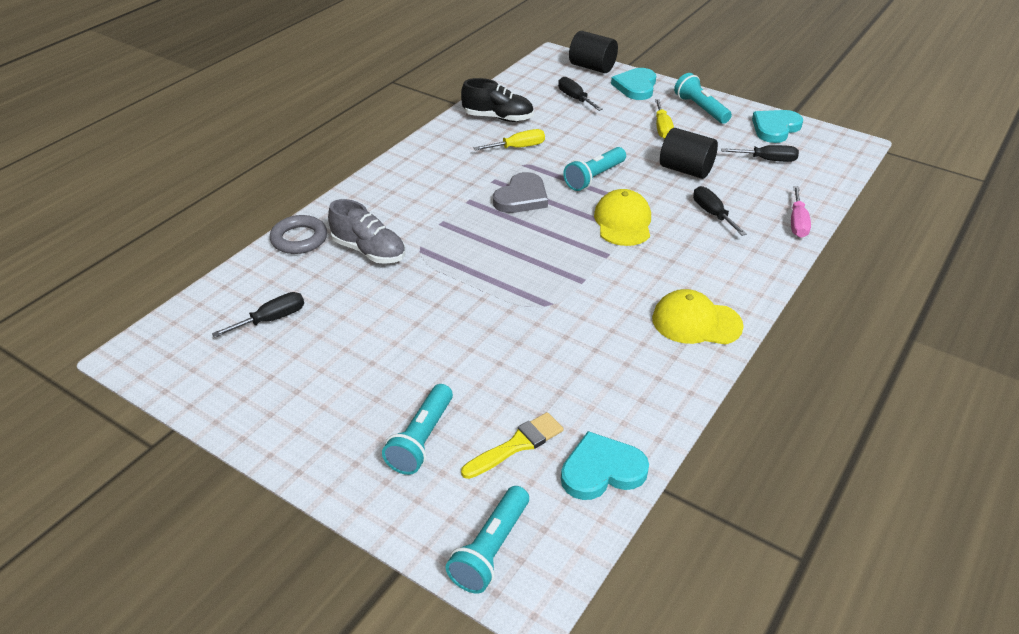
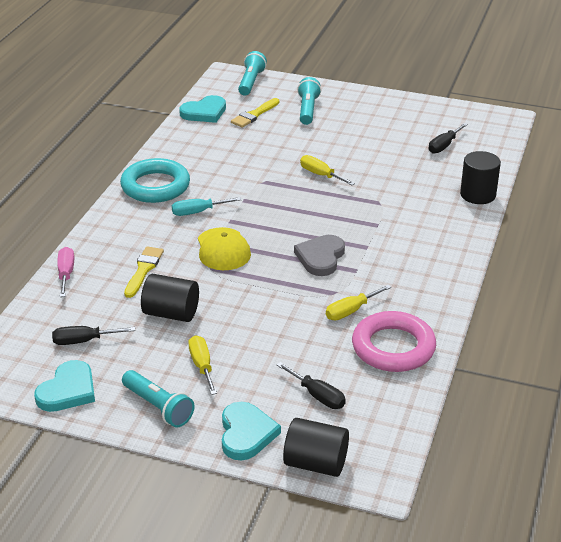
camera: 165 degrees right, 5 degrees down
grey ring [270,215,327,254] -> black cylinder [460,151,501,204]
grey shoe [328,199,405,264] -> none
black shoe [461,78,534,122] -> pink ring [352,311,436,372]
turquoise flashlight [563,147,626,191] -> none
yellow cap [652,289,744,345] -> turquoise ring [120,158,190,203]
black screwdriver [693,186,747,236] -> yellow brush [124,246,164,298]
none -> turquoise screwdriver [172,197,241,216]
none -> yellow screwdriver [300,155,355,185]

